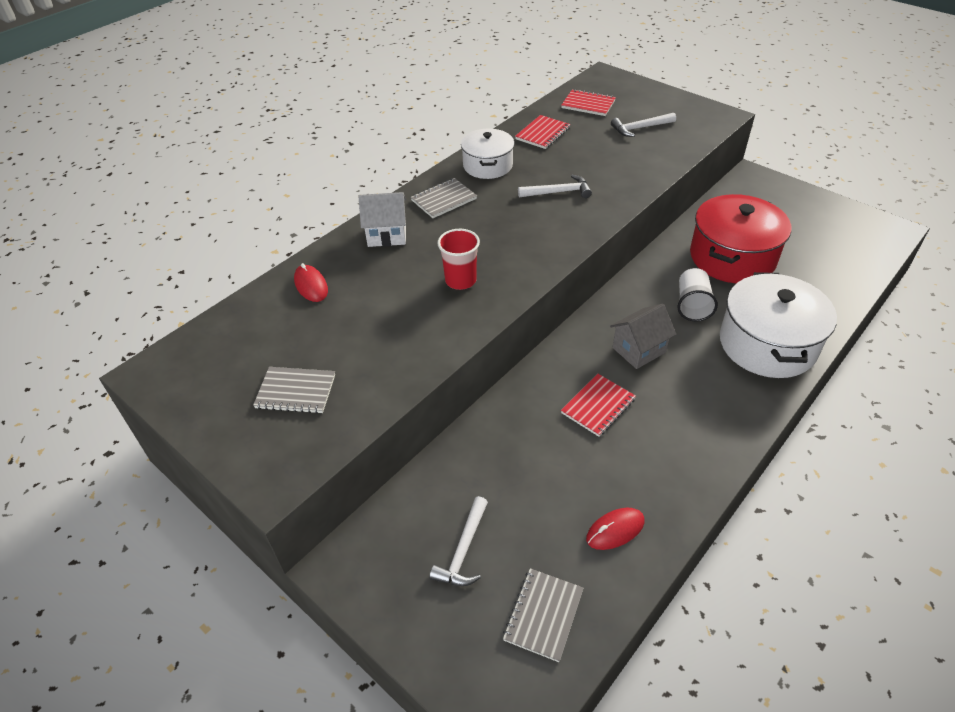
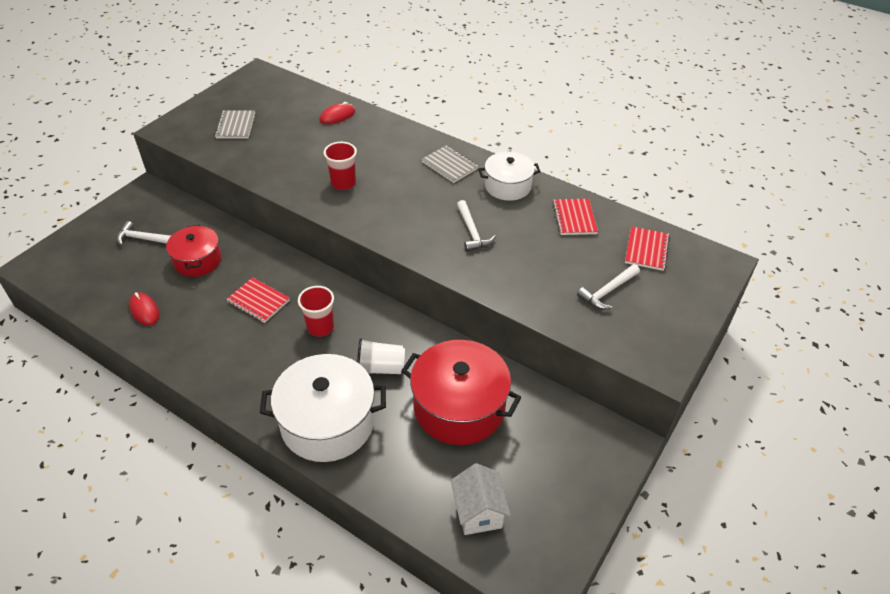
camera: 80 degrees right, 0 degrees up
white house [359,192,406,247] -> white house moved to [451,463,511,535]
grey notebook [503,568,584,662] -> none
red notebook [515,115,571,149] -> red notebook turned 60 degrees clockwise [552,199,598,235]
grey house [610,304,676,369] -> red cup [298,286,334,337]
white hammer [611,113,676,137] -> white hammer turned 105 degrees counterclockwise [577,264,640,310]
none -> red pot [166,225,222,277]

